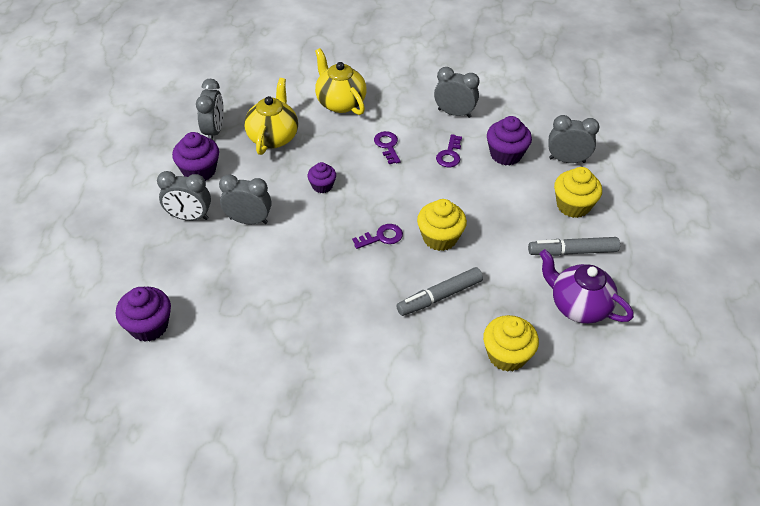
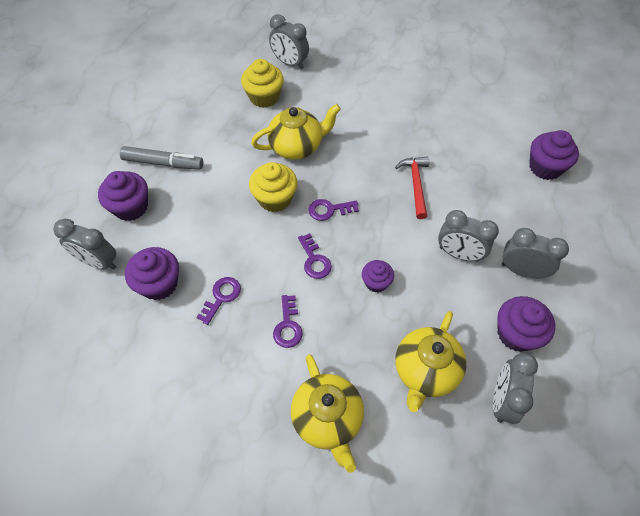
camera: 165 degrees left, 10 degrees up
grey marker [396,267,483,316] -> yellow teapot [251,104,341,160]
grey clock [434,67,480,118] -> grey clock moved to [269,14,309,69]
purple teapot [539,249,634,324] -> none
yellow cupcake [554,167,602,218] -> purple cupcake [98,171,148,221]
none -> purple key [298,233,332,279]
none -> red hammer [395,157,429,219]

